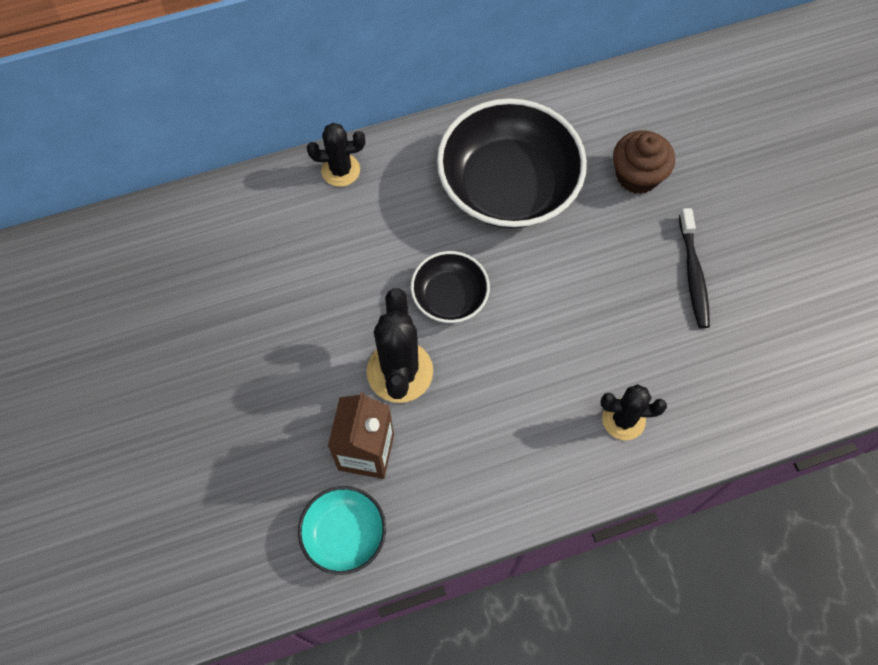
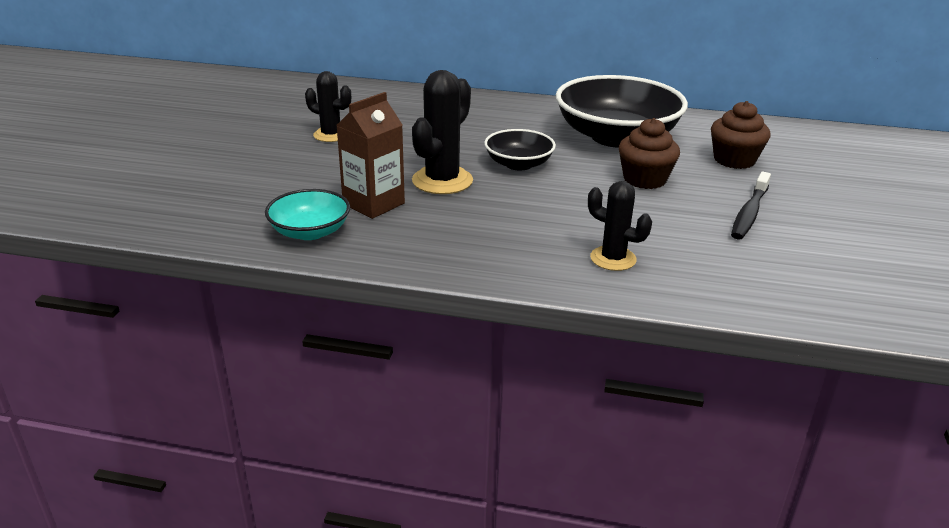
camera: 30 degrees right, 35 degrees down
black cactus [307,123,365,187] -> black cactus moved to [305,71,351,142]
none -> brown cupcake [619,118,680,189]

